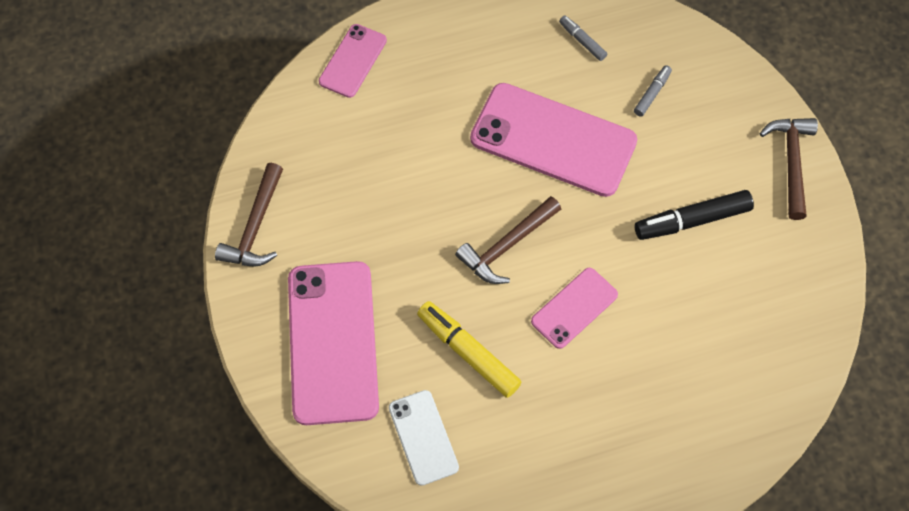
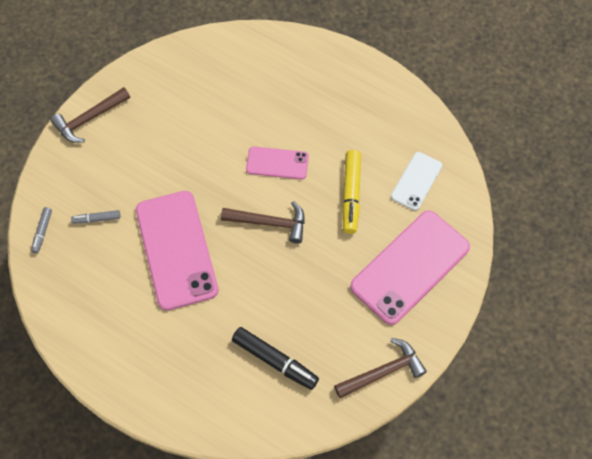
camera: 130 degrees left, 0 degrees up
pink phone [319,24,387,98] -> none
grey marker [559,16,607,61] -> grey marker moved to [31,207,52,253]
black marker [635,190,754,240] -> black marker moved to [232,327,319,390]

